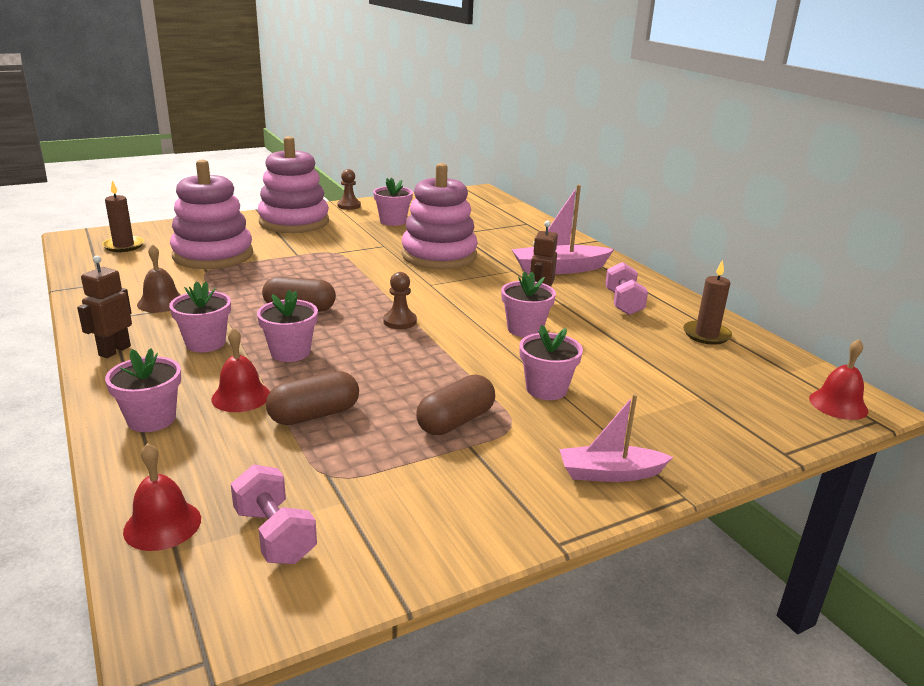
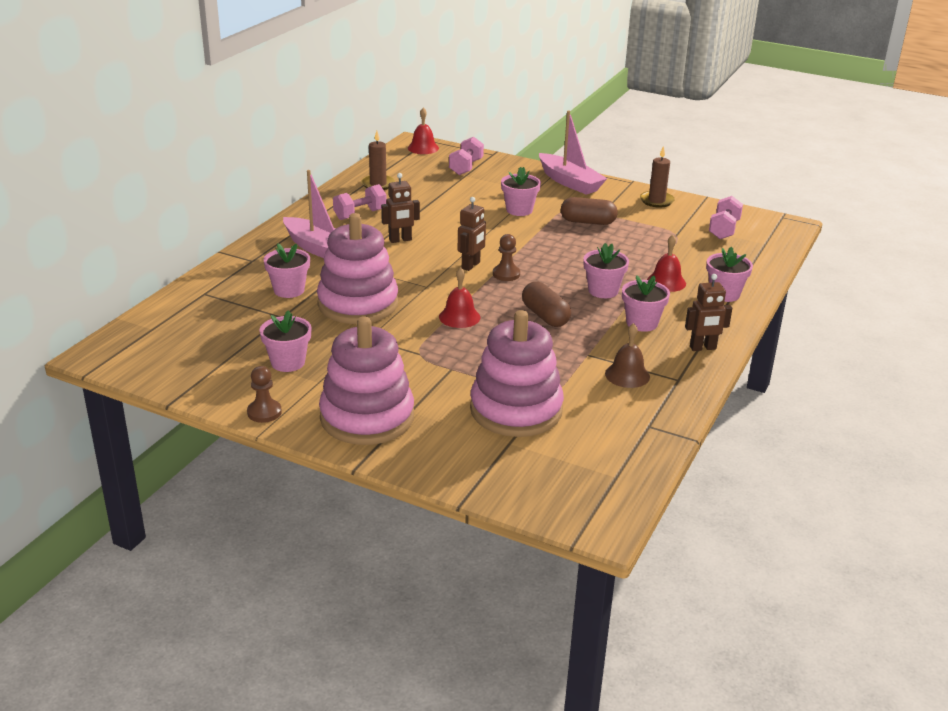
camera: 125 degrees left, 5 degrees up
brown candle [102,180,144,252] -> brown candle moved to [640,146,675,208]
red bell [123,443,201,551] -> red bell moved to [439,267,480,328]
brown capsule [266,371,359,425] -> none
pink flower pot [501,271,556,337] -> pink flower pot moved to [263,244,310,298]
pink boat [559,394,673,482] -> pink boat [539,110,607,195], size x1.52
none -> pink dumbbell [449,137,484,175]
none -> brown robot [458,197,486,271]

